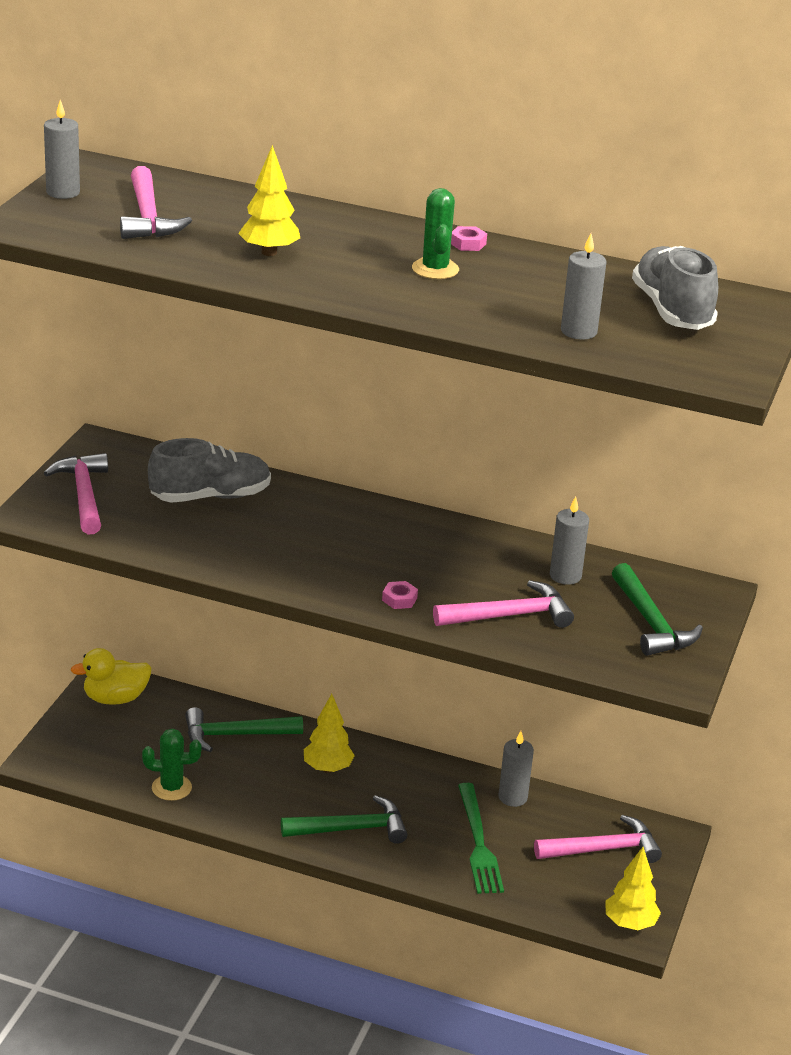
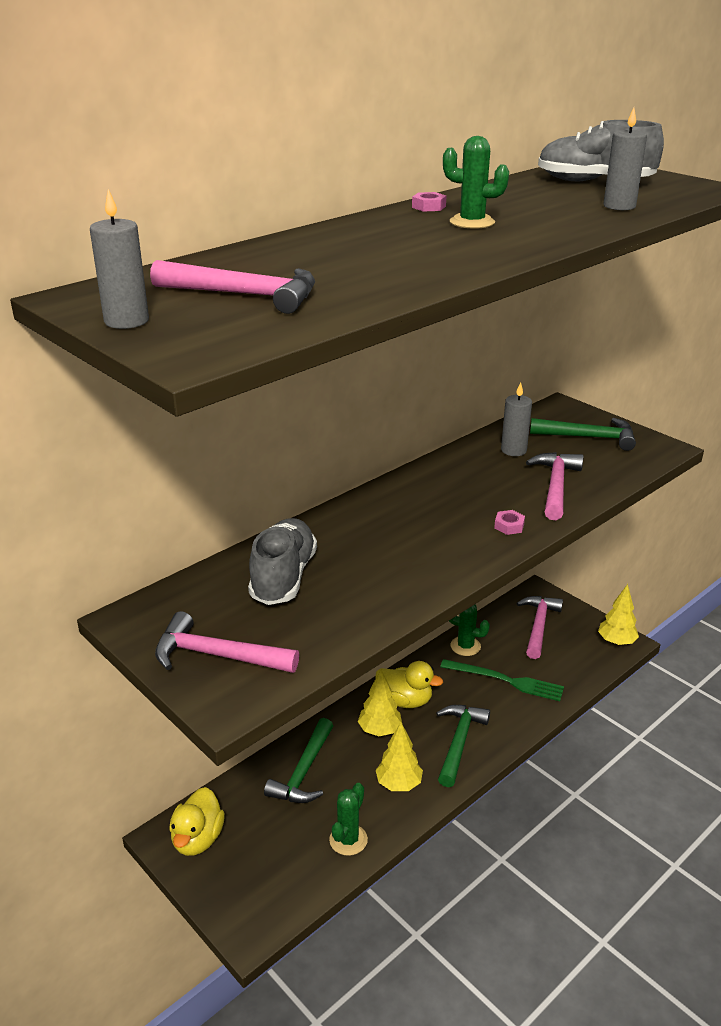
camera: 60 degrees left, 0 degrees up
yellow tree [238,145,300,256] -> yellow tree moved to [376,722,423,791]
grey candle [498,731,534,807] -> green cactus [449,605,490,656]
none -> yellow duck [375,661,443,708]

